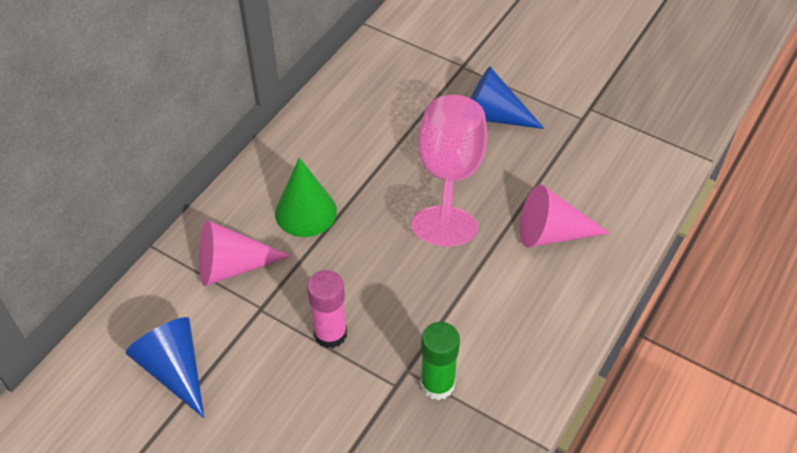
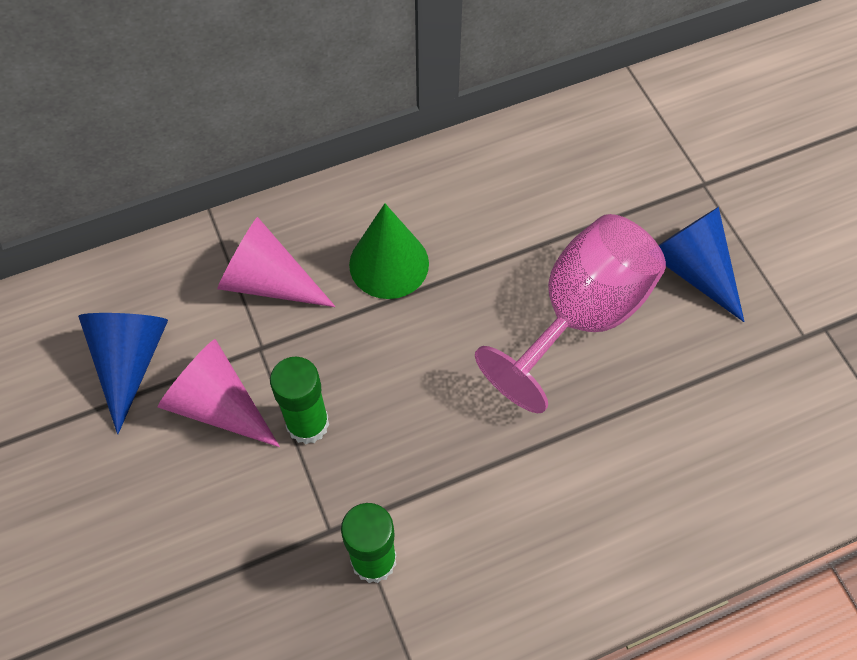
camera: 35 degrees right, 10 degrees up
pink glue stick [307,270,347,348] -> green glue stick [270,357,329,444]
pink cone [520,185,610,247] -> pink cone moved to [158,339,280,447]

